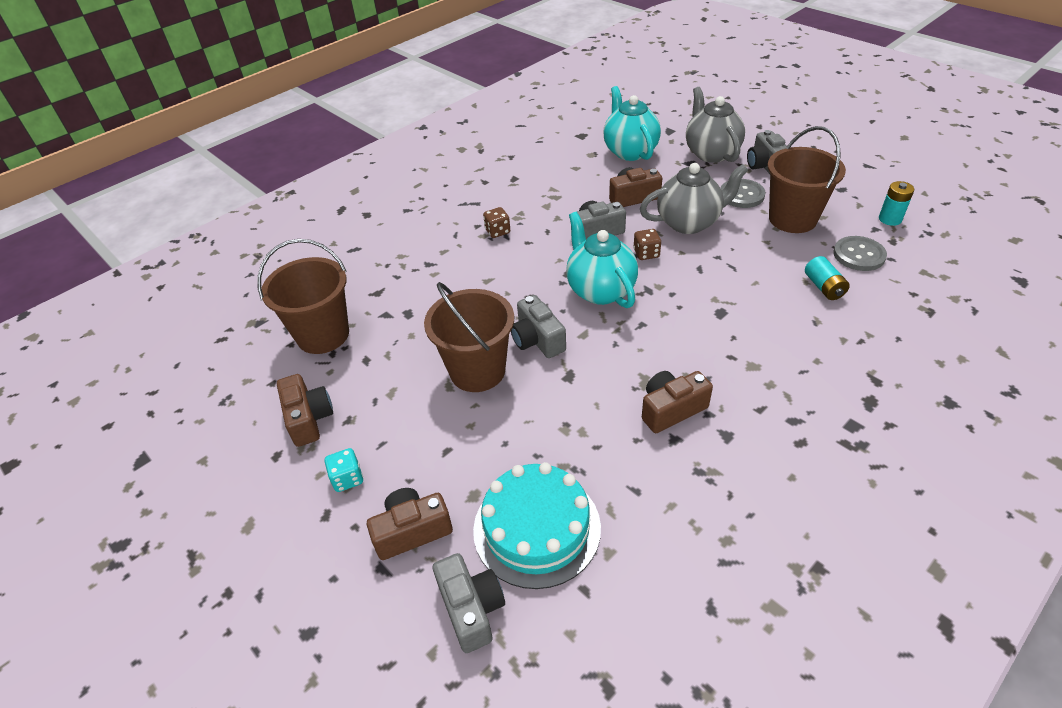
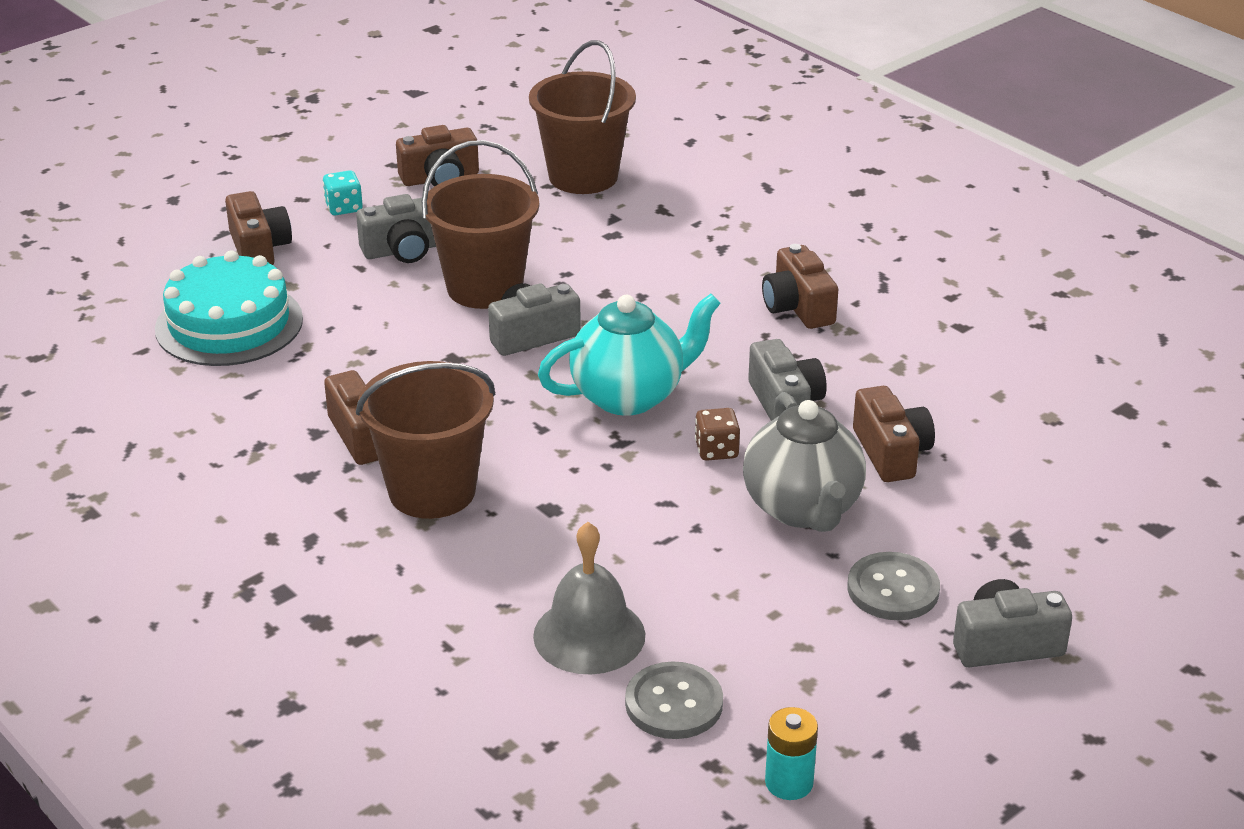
camera: 90 degrees right, 10 degrees down
grey camera [433,553,505,653] -> grey camera moved to [356,194,436,263]
brown dice [483,207,510,238] -> brown camera [762,244,838,329]
turquoise teapot [603,86,661,161] -> none
grey teapot [686,87,745,163] -> none
brown bucket [767,126,846,233] -> brown bucket moved to [356,361,496,519]
turquoise battery [805,256,850,300] -> grey bell [533,522,645,674]

